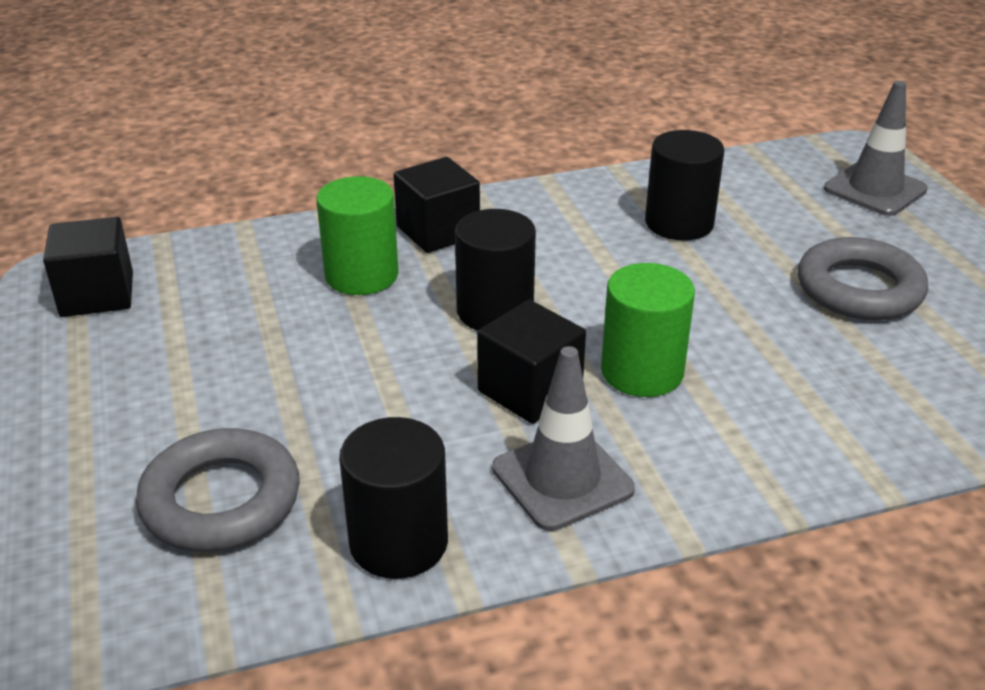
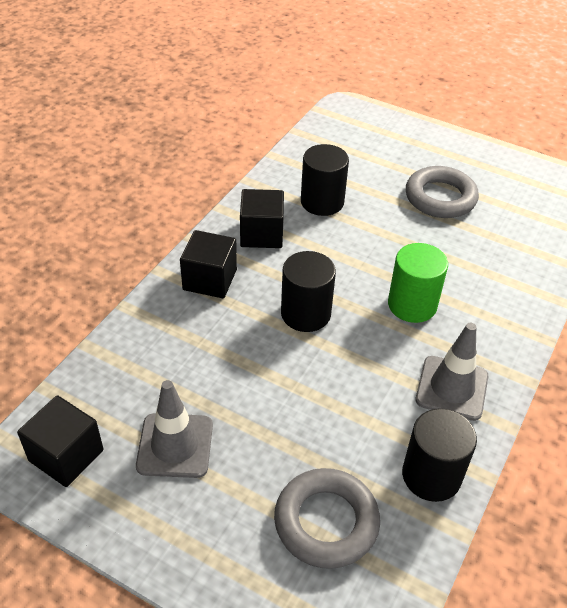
camera: 45 degrees left, 10 degrees up
green cylinder [316,176,398,295] -> none
black cube [477,300,586,424] -> black cube moved to [240,189,284,248]
grey traffic cone [824,81,928,216] -> grey traffic cone moved to [136,380,213,478]

